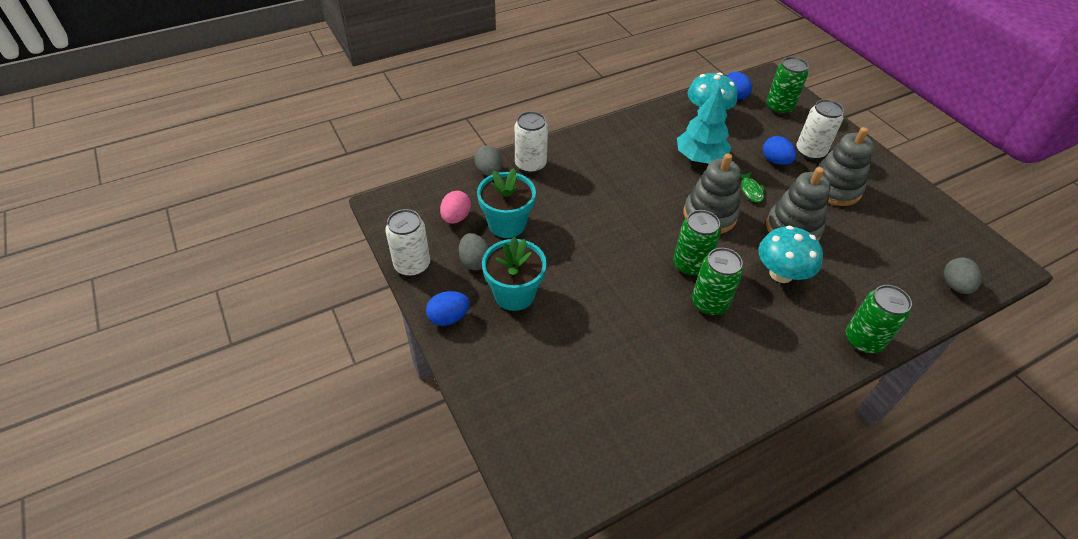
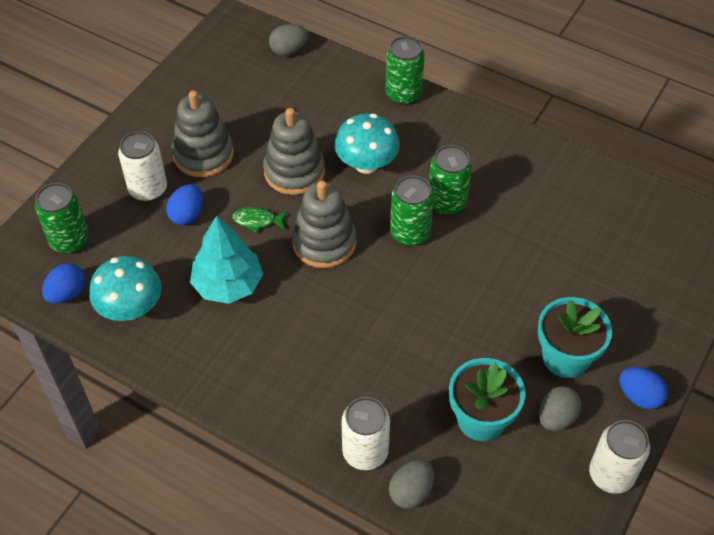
camera: 120 degrees left, 5 degrees up
pink egg [440,191,471,224] -> none
green fish [740,172,765,203] -> green fish turned 135 degrees counterclockwise [232,207,287,233]

